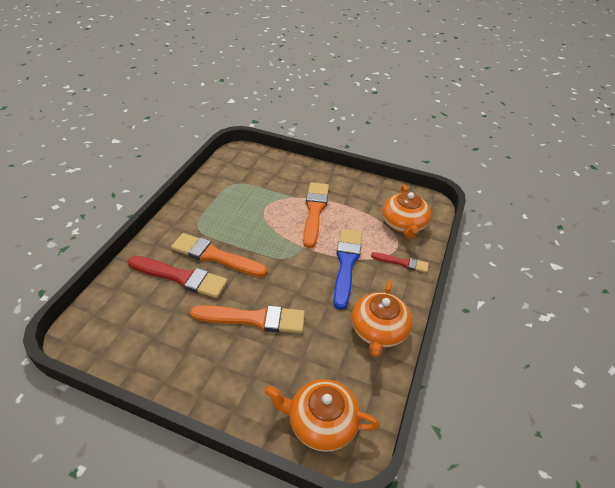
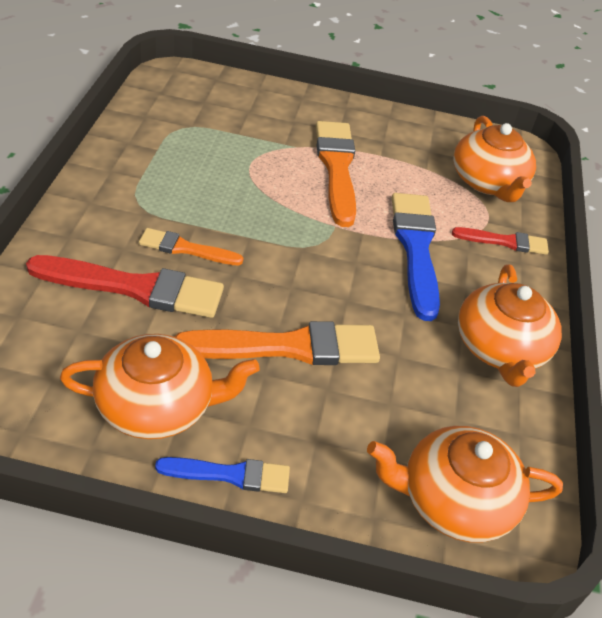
camera: 15 degrees left, 0 degrees up
orange brush [171,233,267,277] -> orange brush [139,228,243,266], size x0.57
none -> orange teapot [60,334,260,439]
none -> blue brush [155,457,290,493]

